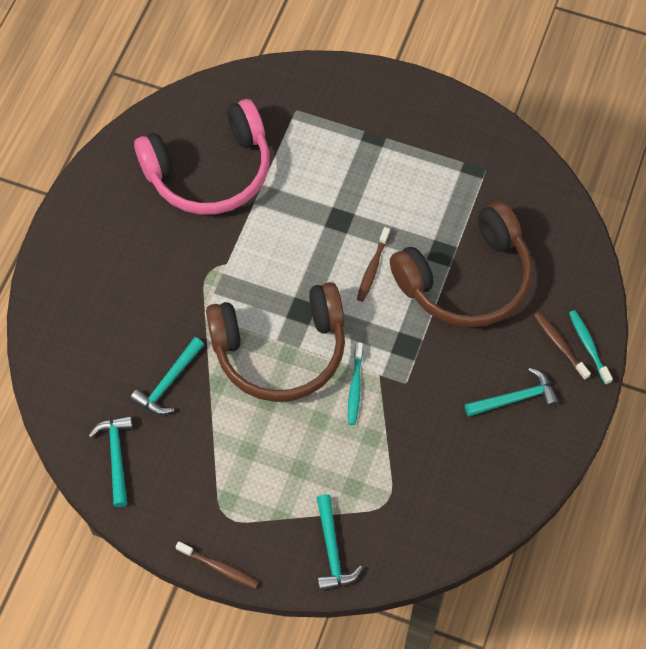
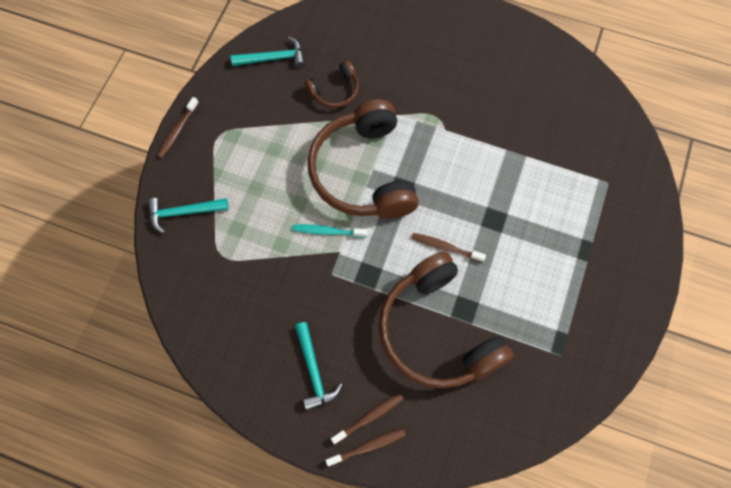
camera: 90 degrees right, 5 degrees up
turquoise hammer [130,337,204,415] -> brown headphones [304,60,359,108]
pink headphones [134,99,270,215] -> none
turquoise toothbrush [569,310,613,385] -> brown toothbrush [325,429,406,467]

